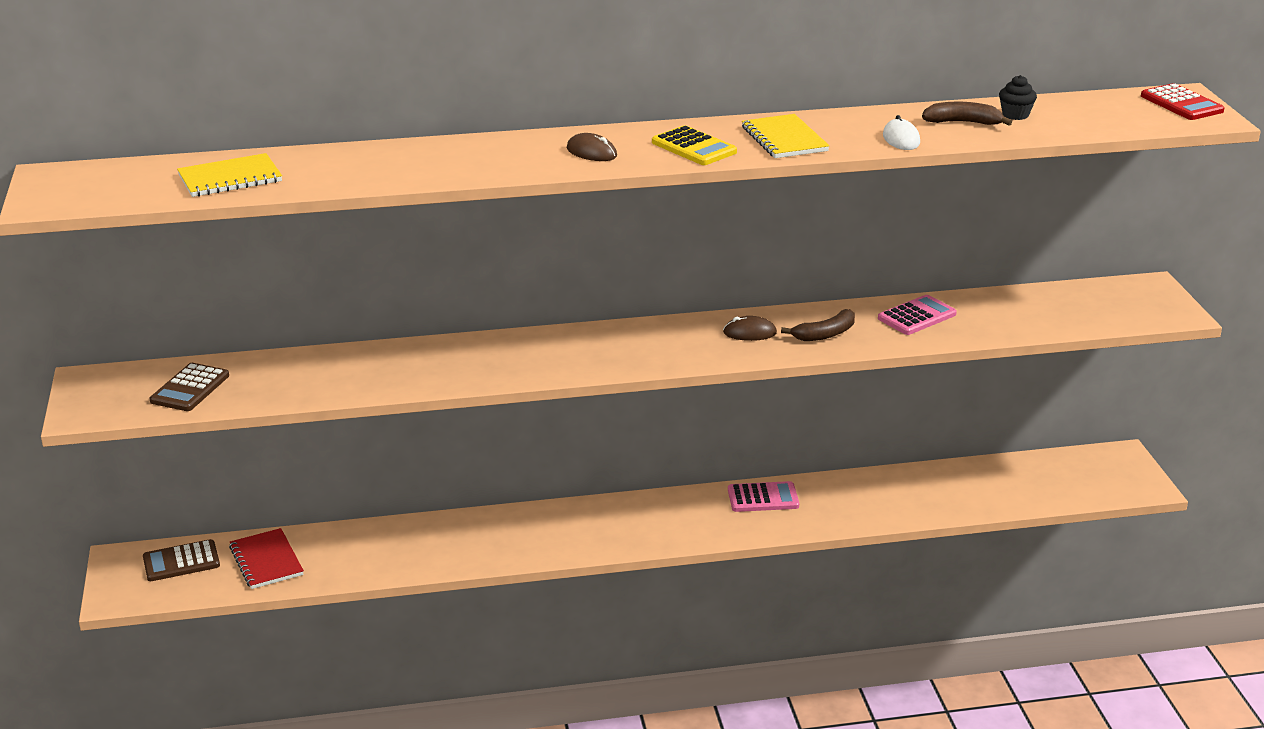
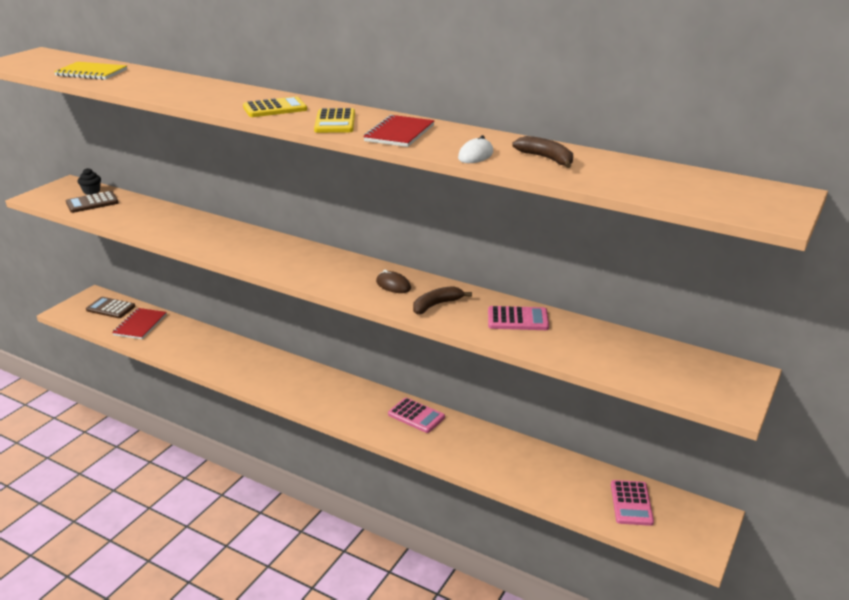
camera: 40 degrees right, 0 degrees up
brown mouse [567,133,617,161] -> yellow calculator [243,96,307,117]
yellow notebook [742,114,830,158] -> red notebook [363,115,435,147]
brown banana [781,309,855,341] -> brown banana turned 135 degrees clockwise [413,286,472,314]
black cupcake [999,75,1037,120] -> black cupcake moved to [78,168,101,195]
red calculator [1141,83,1225,120] -> none
none -> pink calculator [611,480,654,526]

